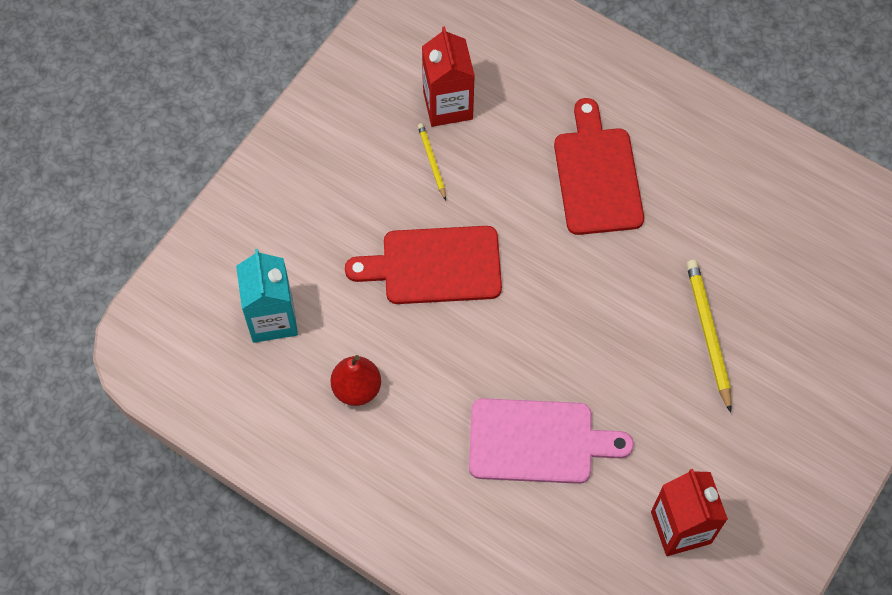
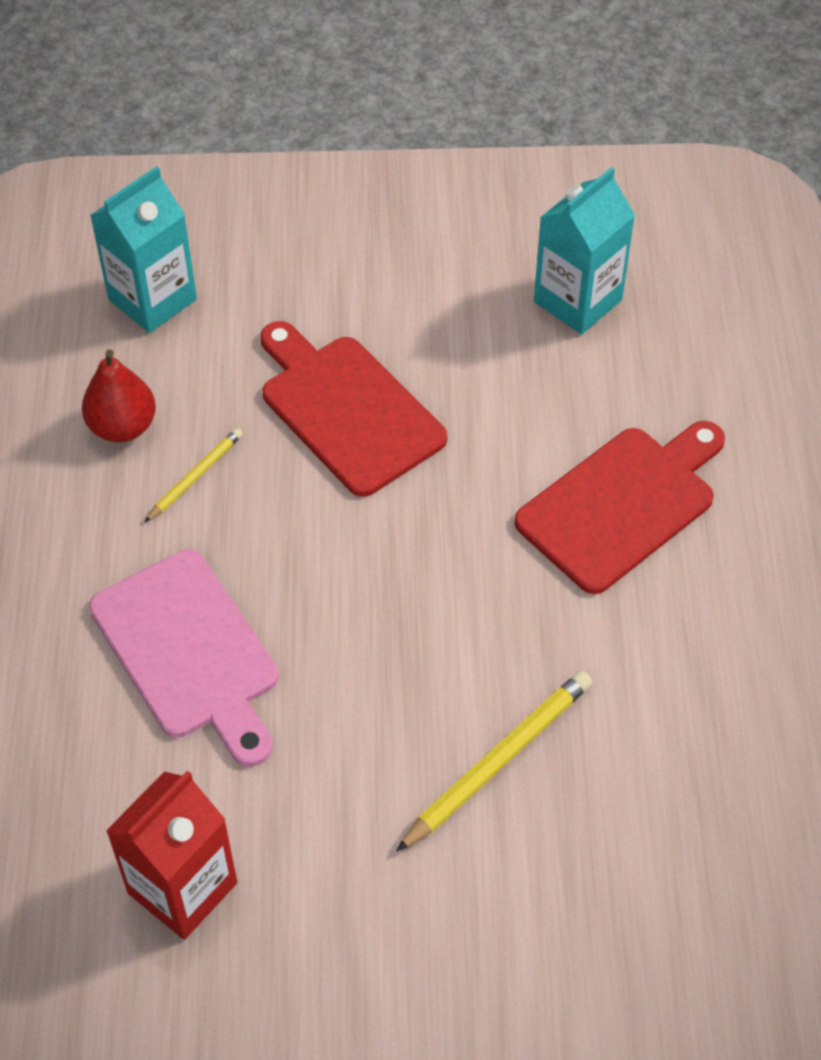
camera: 55 degrees right, 10 degrees down
yellow pencil [418,123,446,200] -> yellow pencil moved to [145,428,243,522]
red carton [422,26,475,127] -> turquoise carton [534,167,635,334]

